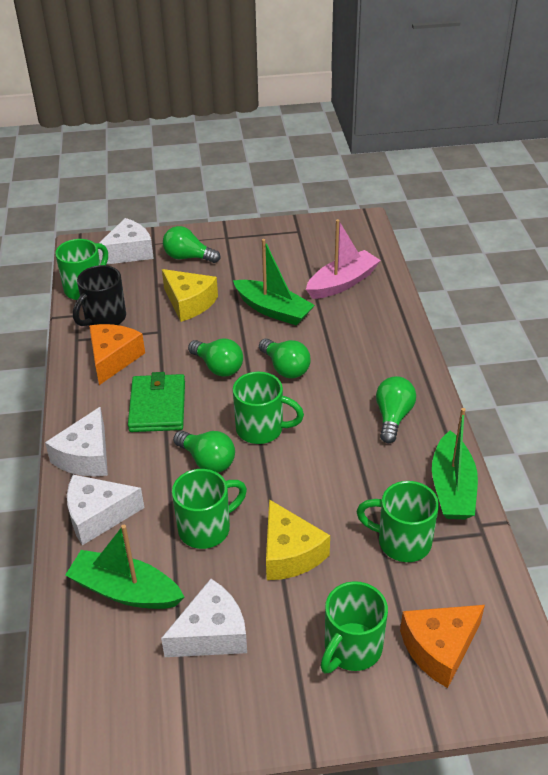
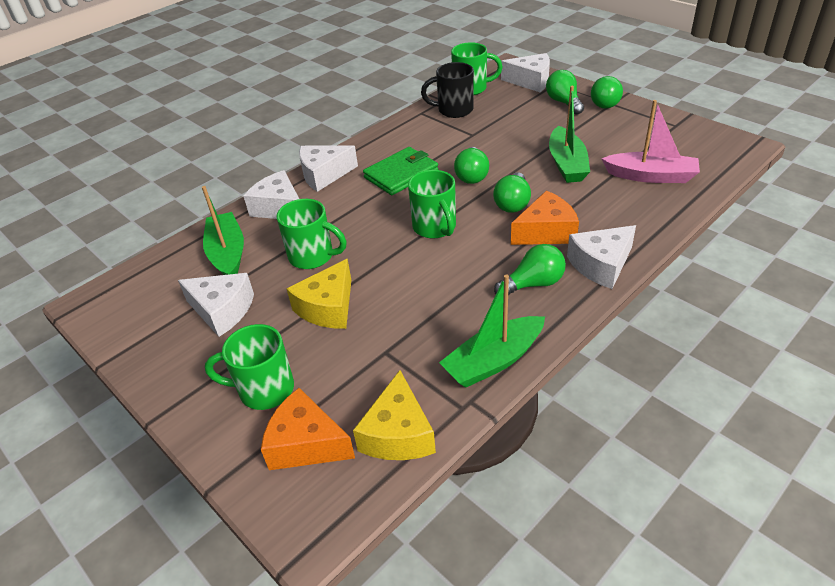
camera: 55 degrees right, 0 degrees up
orange cheese [89,324,145,385] -> orange cheese moved to [511,191,579,245]
yellow cheese [162,269,218,322] -> yellow cheese moved to [353,370,436,460]
green light bulb [173,431,235,473] -> green light bulb moved to [591,76,623,109]
green mug [356,481,439,562] -> none
none -> white cheese [567,225,636,289]

